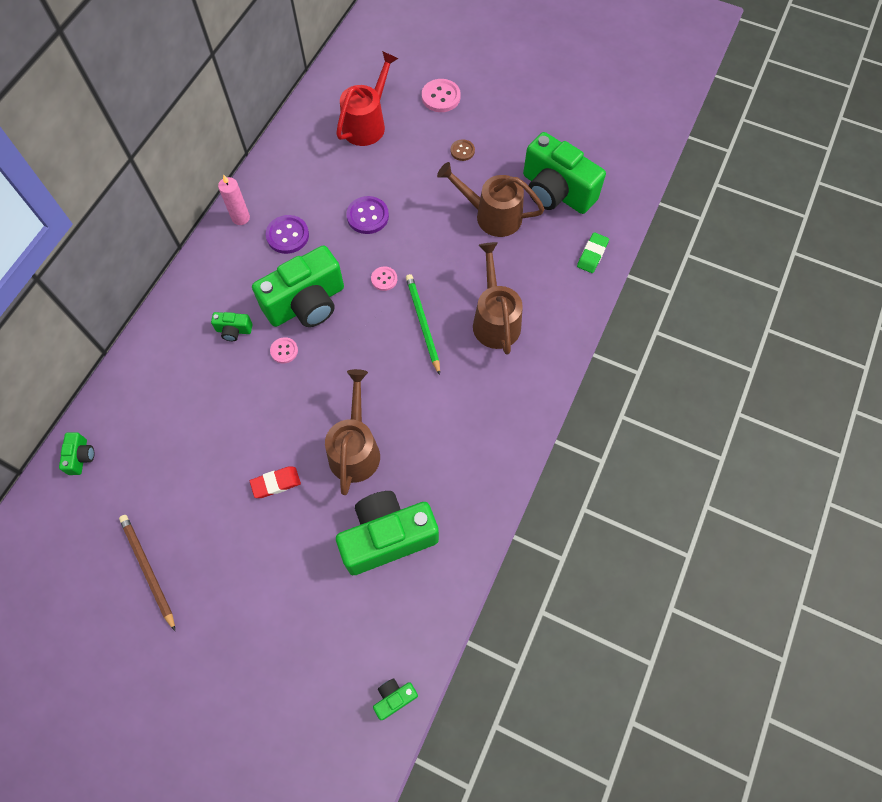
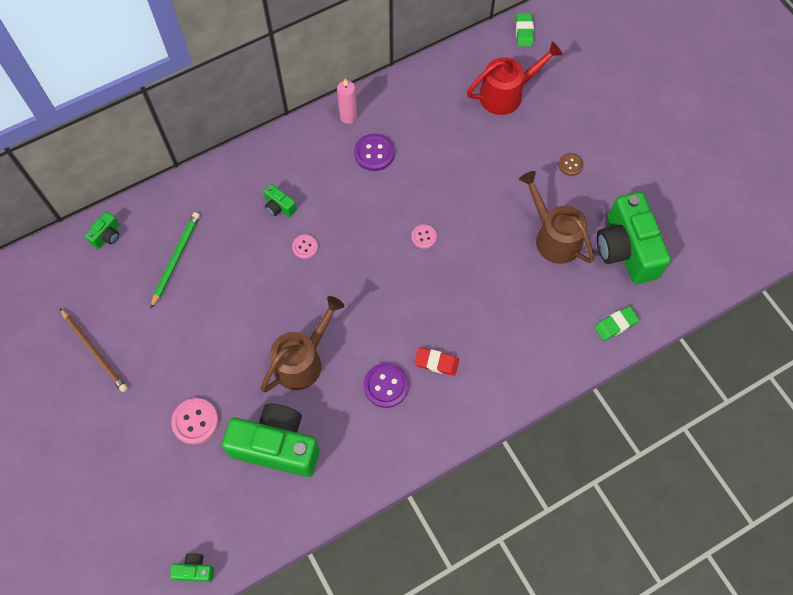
camera: 35 degrees right, 0 degrees up
brown pencil [119,515,175,631] -> brown pencil turned 135 degrees clockwise [60,308,128,392]
red eraser [250,467,301,498] -> red eraser moved to [414,347,459,376]
green camera [252,245,344,327] -> none
purple button [346,196,389,234] -> purple button moved to [363,363,409,408]
green pencil [406,274,440,375] -> green pencil moved to [150,212,200,309]
pink button [422,79,461,112] -> pink button moved to [171,398,218,444]
brown watering can [473,242,523,355] -> none
none -> green eraser [516,13,534,47]

